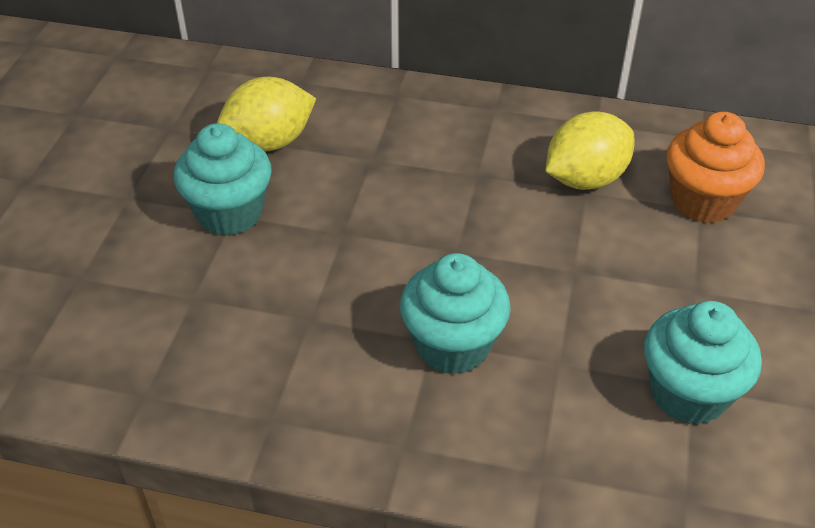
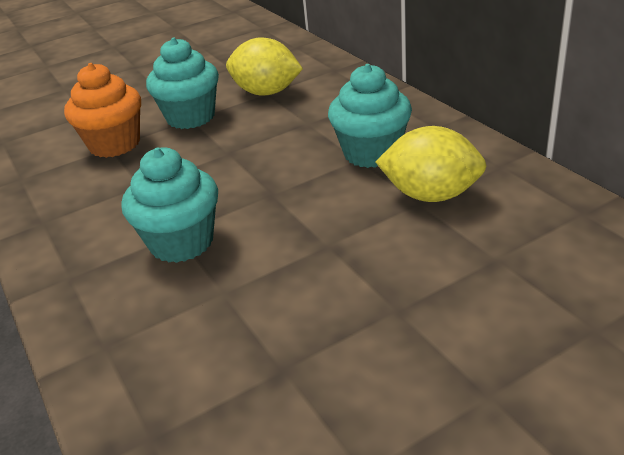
camera: 50 degrees right, 10 degrees down
turquoise cupcake [644,301,762,425] -> turquoise cupcake moved to [328,64,412,168]
orange cupcake [666,112,765,223] -> orange cupcake moved to [64,63,141,158]

